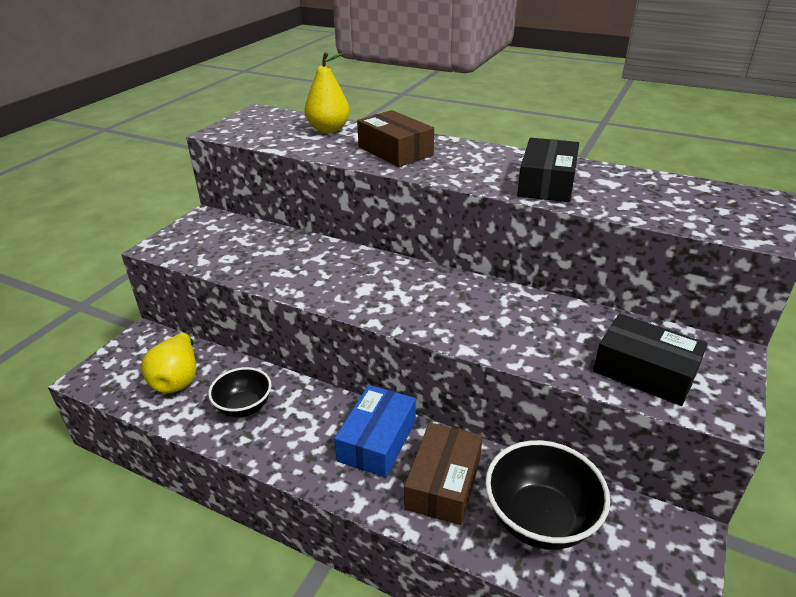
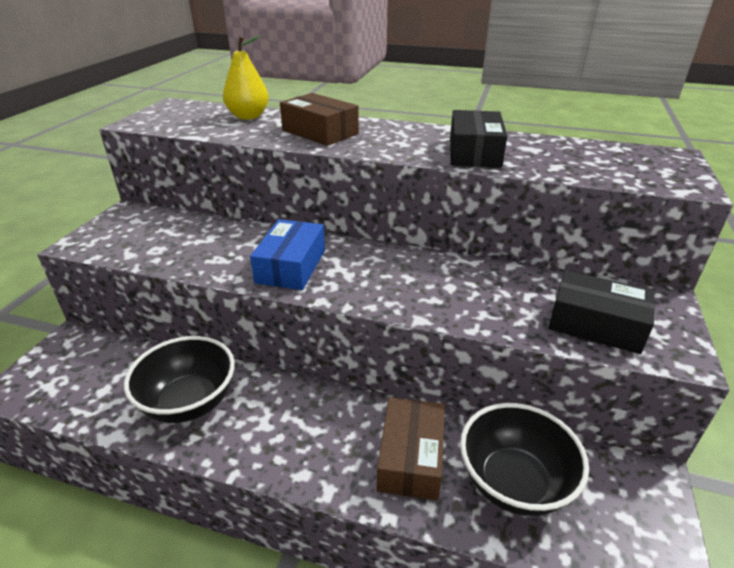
camera: 10 degrees left, 0 degrees up
yellow pear [142,330,196,393] -> none
black bowl [208,367,272,417] -> black bowl [124,336,235,423], size x1.59
blue box [334,385,416,478] -> blue box moved to [250,219,325,290]

